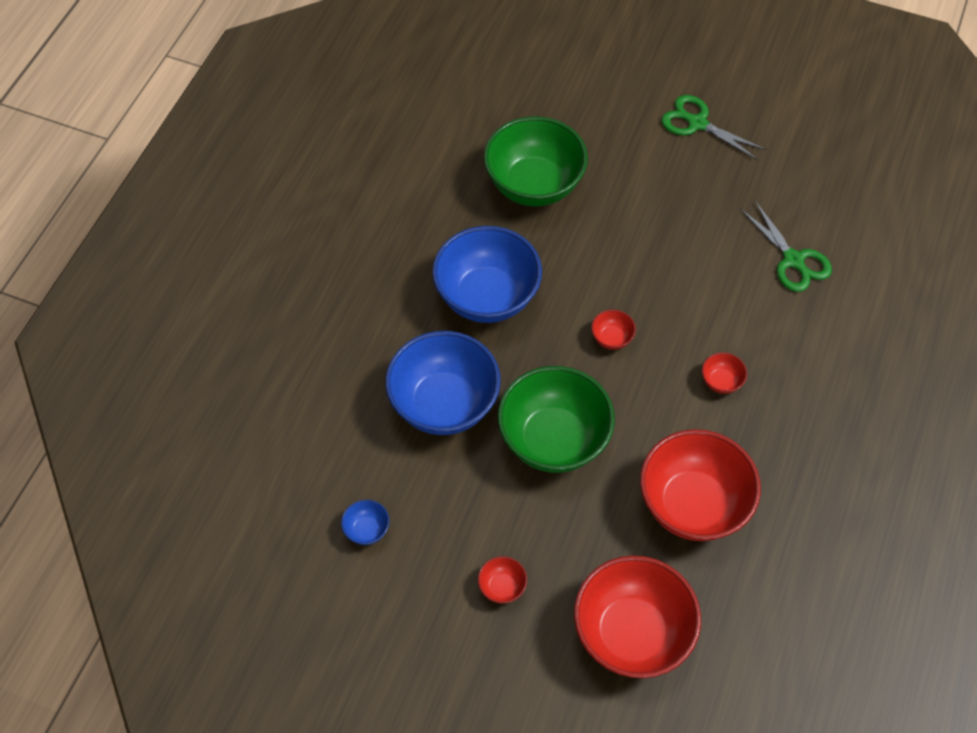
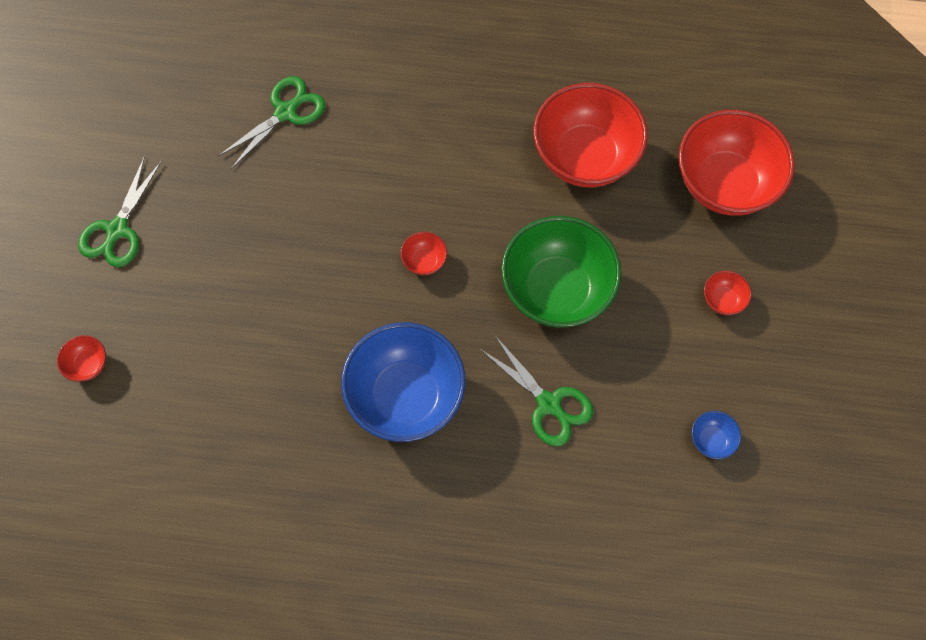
camera: 105 degrees left, 10 degrees up
blue bowl [385,331,501,435] -> green scissors [480,336,593,446]
green bowl [484,116,588,207] -> none
red bowl [702,352,747,394] -> red bowl moved to [57,335,106,382]

